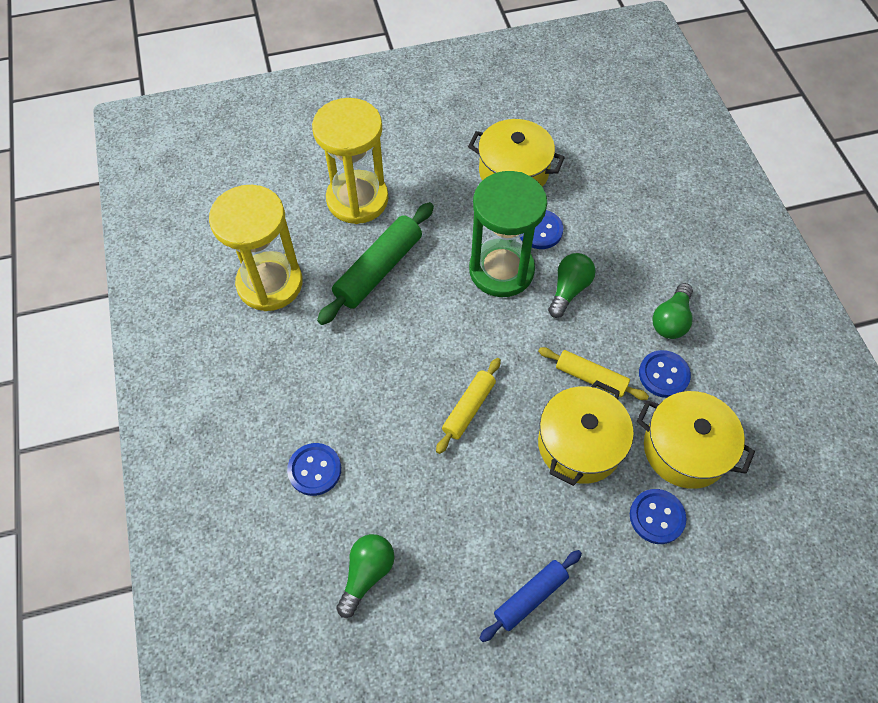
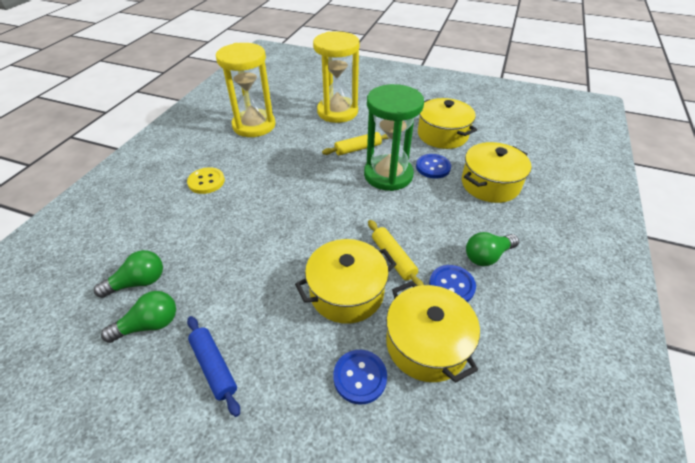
camera: 35 degrees right, 15 degrees down
blue button [287,443,341,496] -> none
green rolling pin [317,202,434,325] -> none
yellow rolling pin [436,358,501,454] -> yellow rolling pin moved to [322,132,388,155]
blue rolling pin [480,550,582,642] -> blue rolling pin turned 60 degrees clockwise [187,316,240,417]
green light bulb [548,253,595,318] -> green light bulb moved to [101,291,176,343]
none -> yellow button [187,167,225,194]
none -> yellow pot [462,142,532,203]

